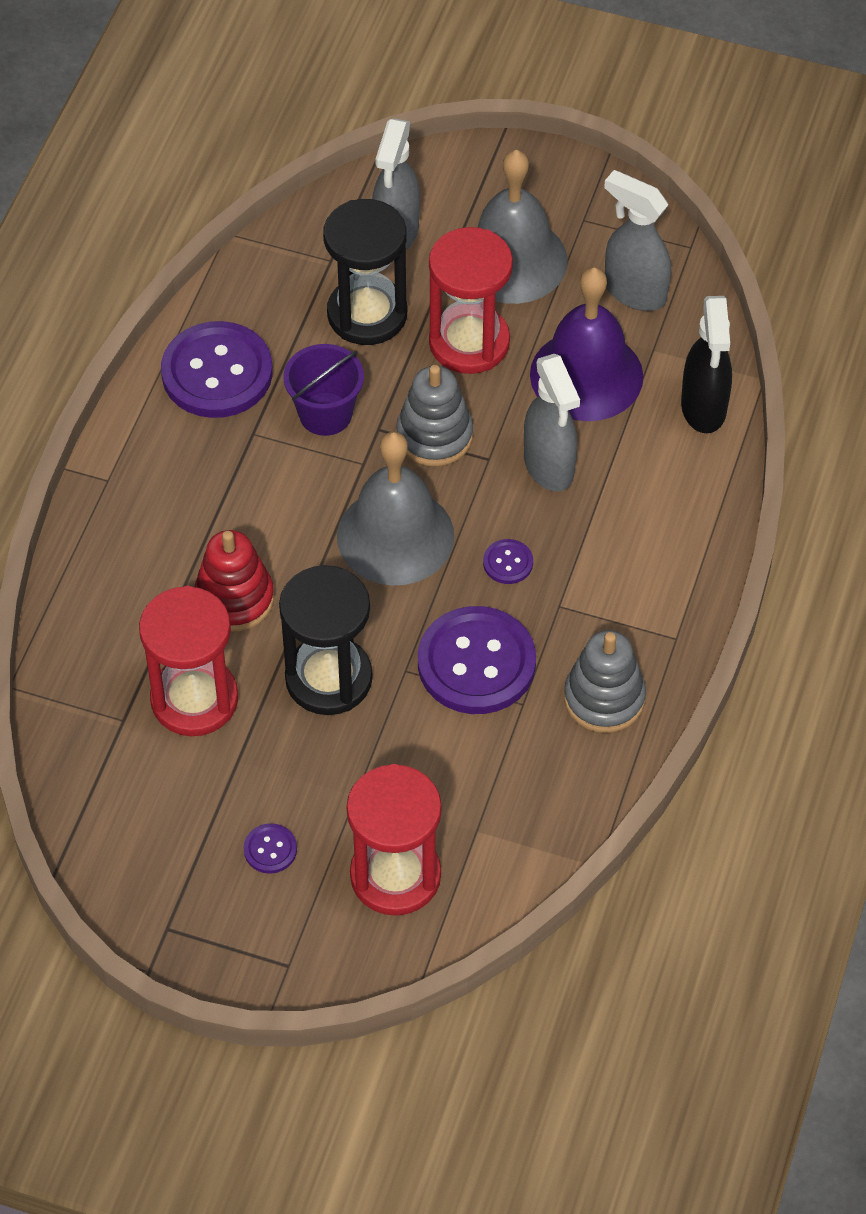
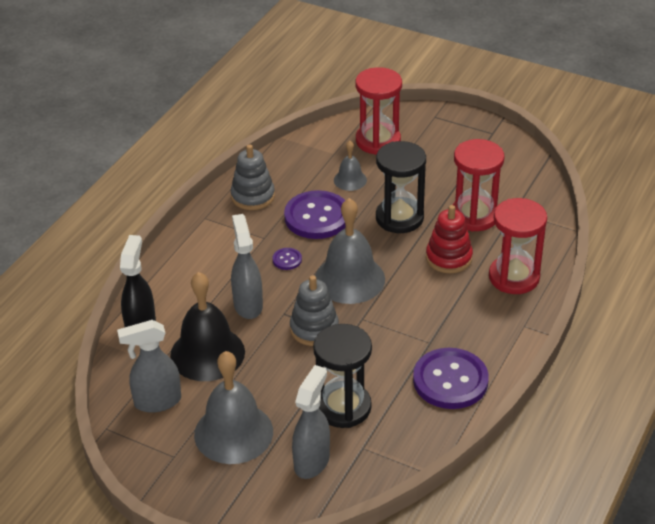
camera: 170 degrees left, 15 degrees down
purple button [244,823,297,874] -> none
purple bucket [283,344,364,436] -> none
red hourglass [429,227,513,374] -> red hourglass moved to [489,198,547,294]
purple bell [530,267,643,421] -> black bell [170,272,245,381]
grey spray bottle [604,170,671,311] -> grey spray bottle turned 120 degrees clockwise [117,320,181,413]
none -> grey bell [334,141,367,191]

